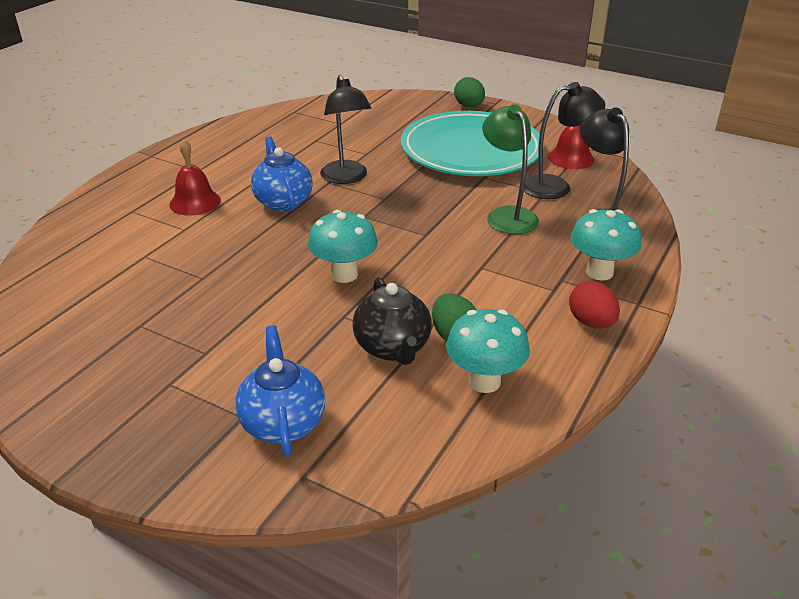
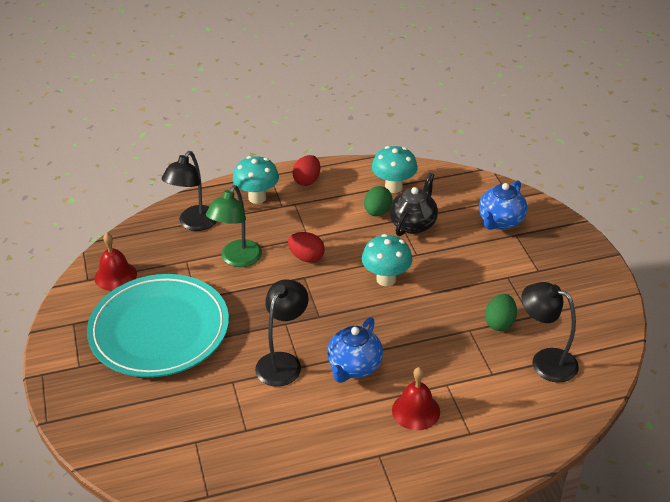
camera: 135 degrees left, 5 degrees up
green egg [454,77,485,107] -> green egg moved to [485,294,517,331]
black lamp [524,82,605,199] -> black lamp moved to [521,282,579,383]
none -> red egg [288,232,325,262]

